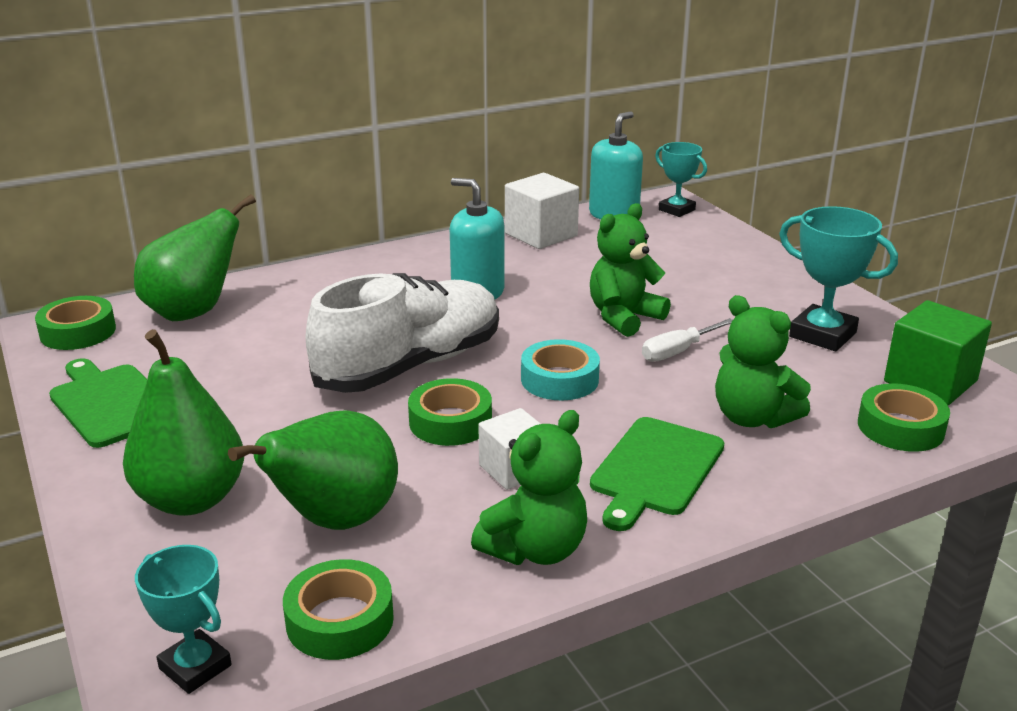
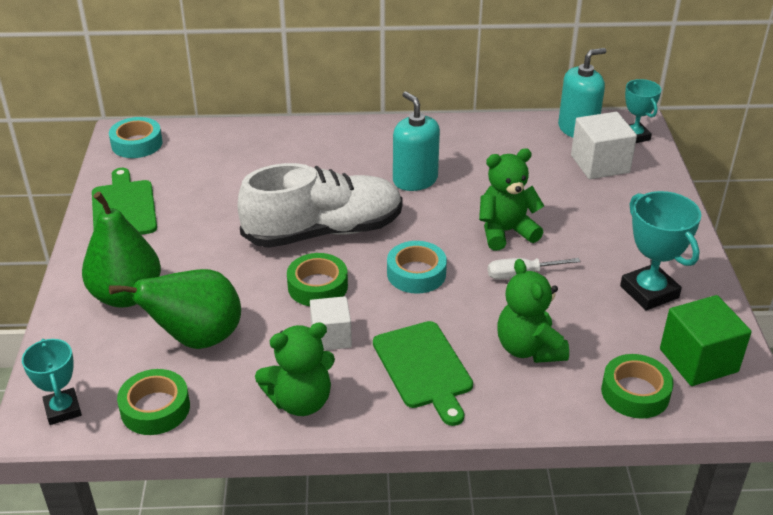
camera: 25 degrees right, 10 degrees up
green tape [35,296,116,350] -> turquoise tape [109,117,163,158]
green pear [134,194,256,321] -> none
white cube [505,173,579,249] -> white cube moved to [571,112,637,179]
green cutting board [590,417,724,531] -> green cutting board turned 75 degrees counterclockwise [373,321,473,426]

